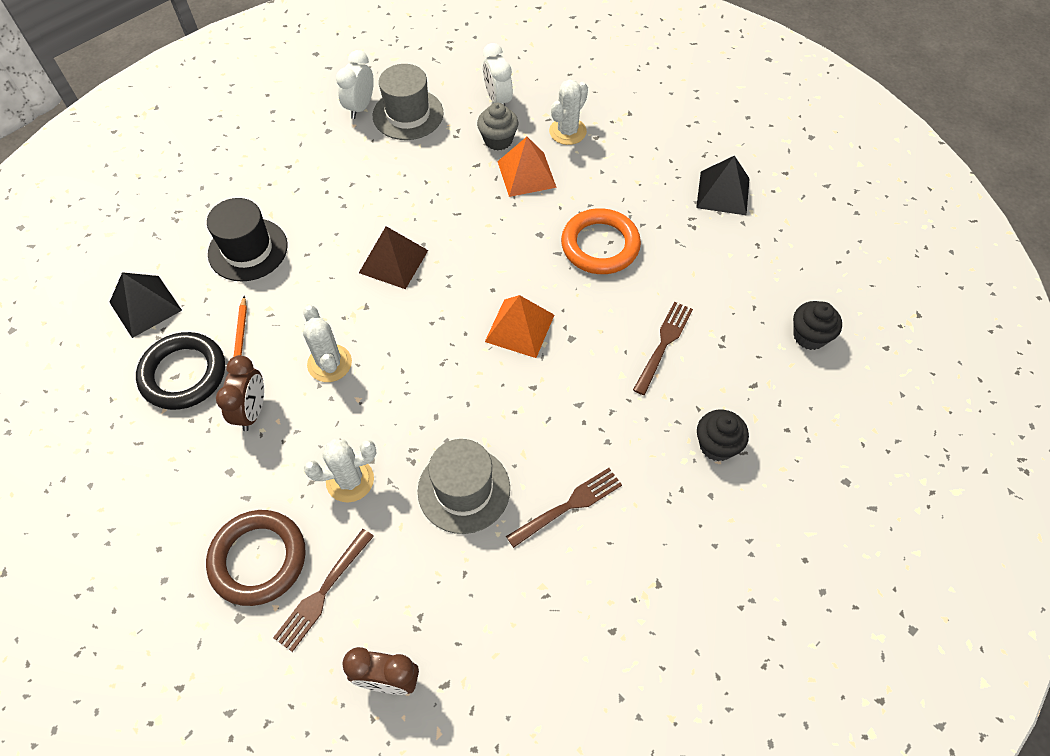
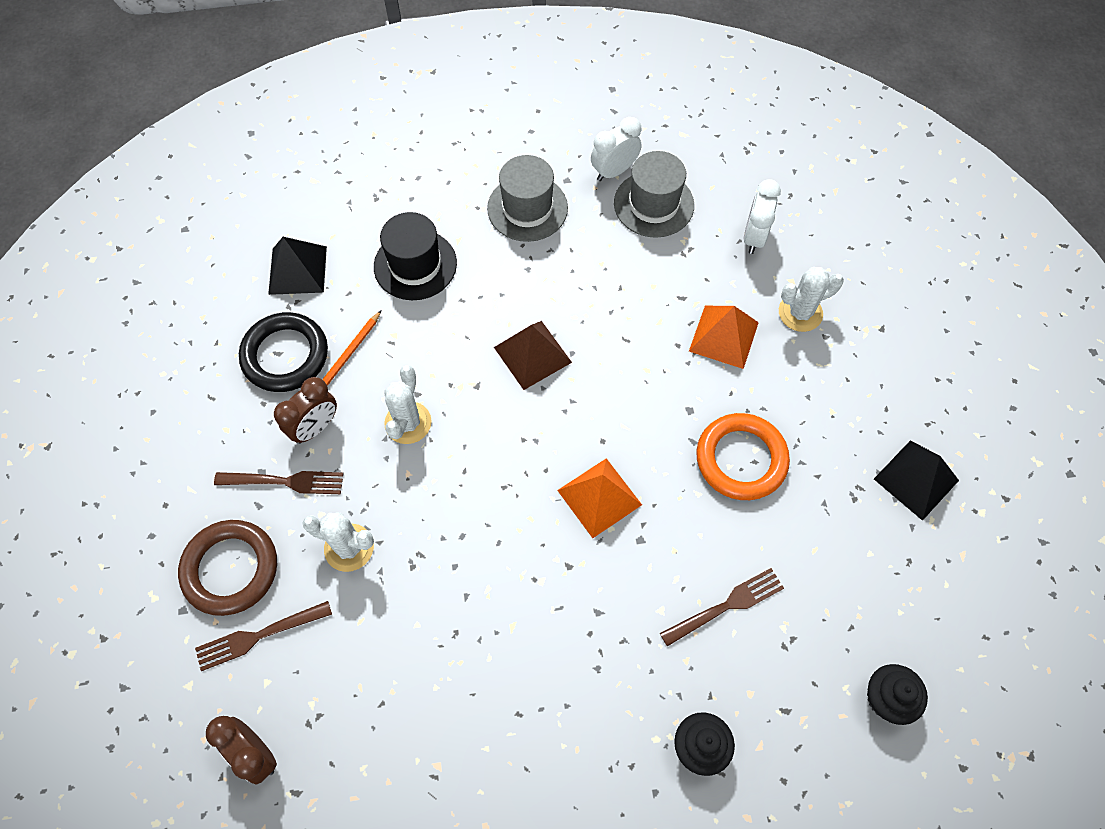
camera: 35 degrees right, 5 degrees up
grey hat [418,439,510,534] -> grey hat moved to [487,155,568,242]
grey cupcake [477,103,518,151] -> none
brown fork [506,468,622,548] -> brown fork moved to [214,471,344,494]

